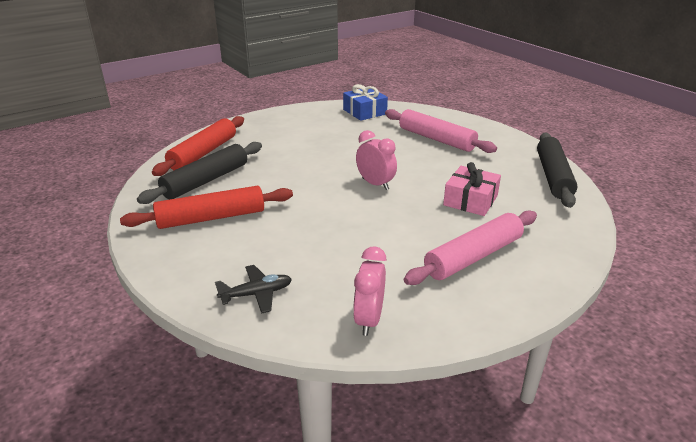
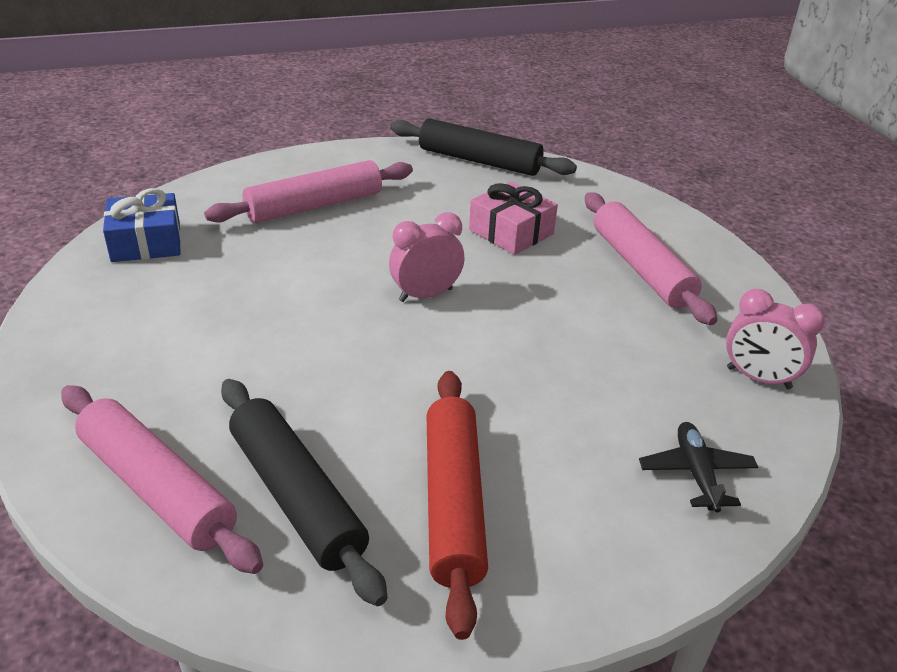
camera: 75 degrees left, 5 degrees up
red rolling pin [152,116,244,176] -> pink rolling pin [61,385,263,574]

